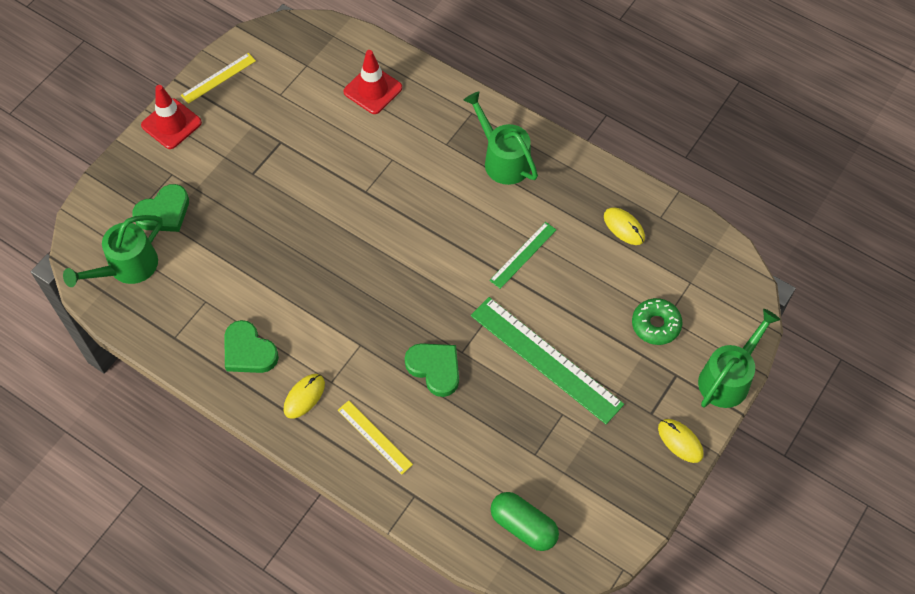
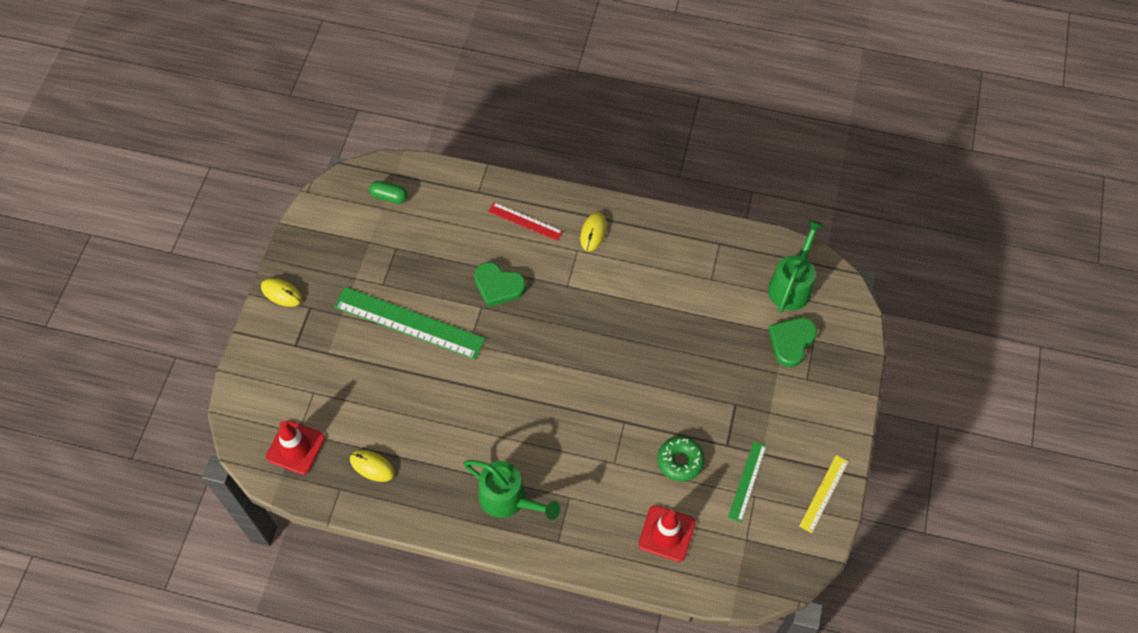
camera: 160 degrees right, 0 degrees up
red traffic cone [141,85,202,149] -> red traffic cone moved to [266,421,325,475]
green heart [224,320,279,373] -> none
yellow ruler [338,400,413,475] -> red ruler [488,202,563,241]
green ruler [489,222,556,289] -> green ruler moved to [728,441,766,522]
green capsule [491,492,559,551] -> green capsule [369,181,407,204], size x0.66
green donut [632,298,682,345] -> green donut moved to [657,436,705,482]
green watering can [698,309,780,408] -> none

